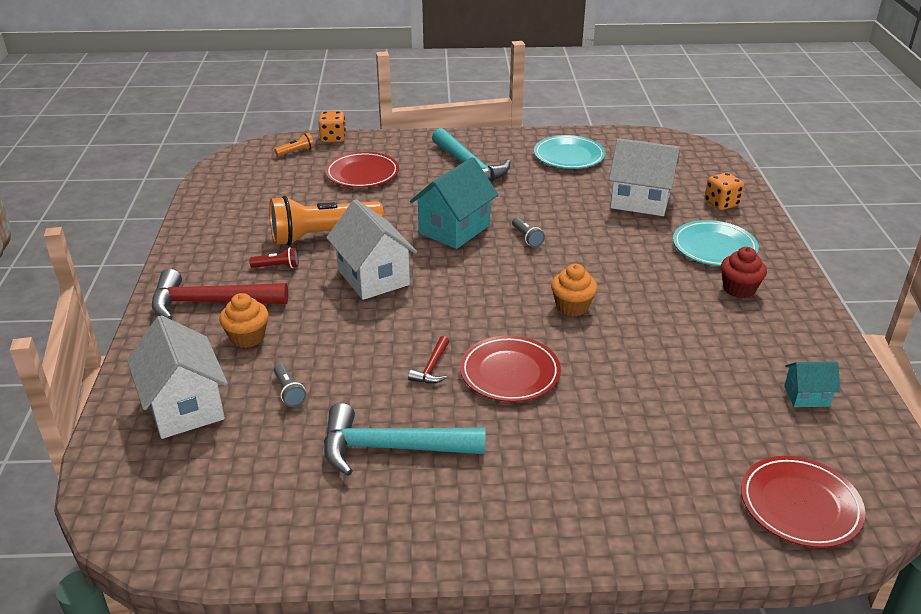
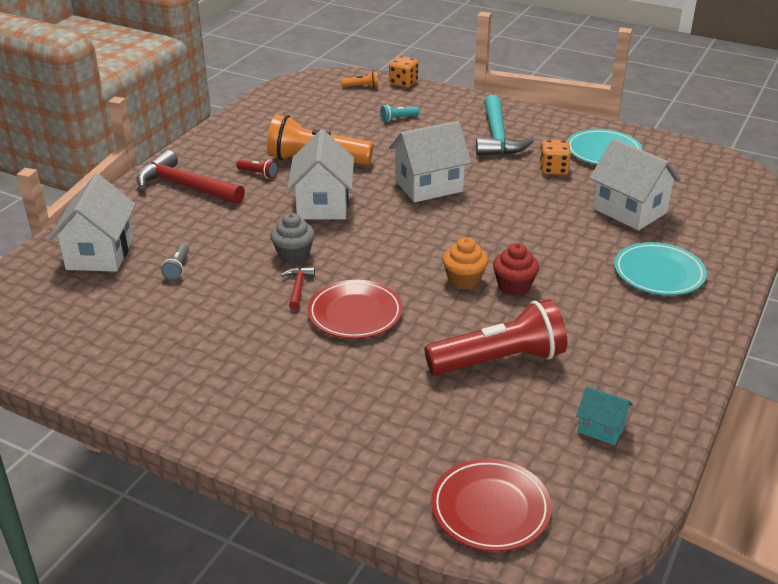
camera: 30 degrees right, 0 degrees up
orange cupcake [219,293,268,348] -> none
turquoise hammer [324,403,486,476] -> none
red plate [325,152,399,188] -> turquoise flashlight [380,105,420,122]
red hammer [408,336,449,384] -> red hammer turned 135 degrees clockwise [281,267,315,310]
turquoise house [410,157,498,249] -> white house [389,121,471,202]
grey flashlight [512,217,545,247] -> none
orange dice [705,172,744,210] -> orange dice moved to [540,140,571,175]
red cupcake [721,247,767,298] -> red cupcake moved to [493,243,539,296]
none -> grey cupcake [270,213,315,264]
none -> red flashlight [424,299,567,375]

